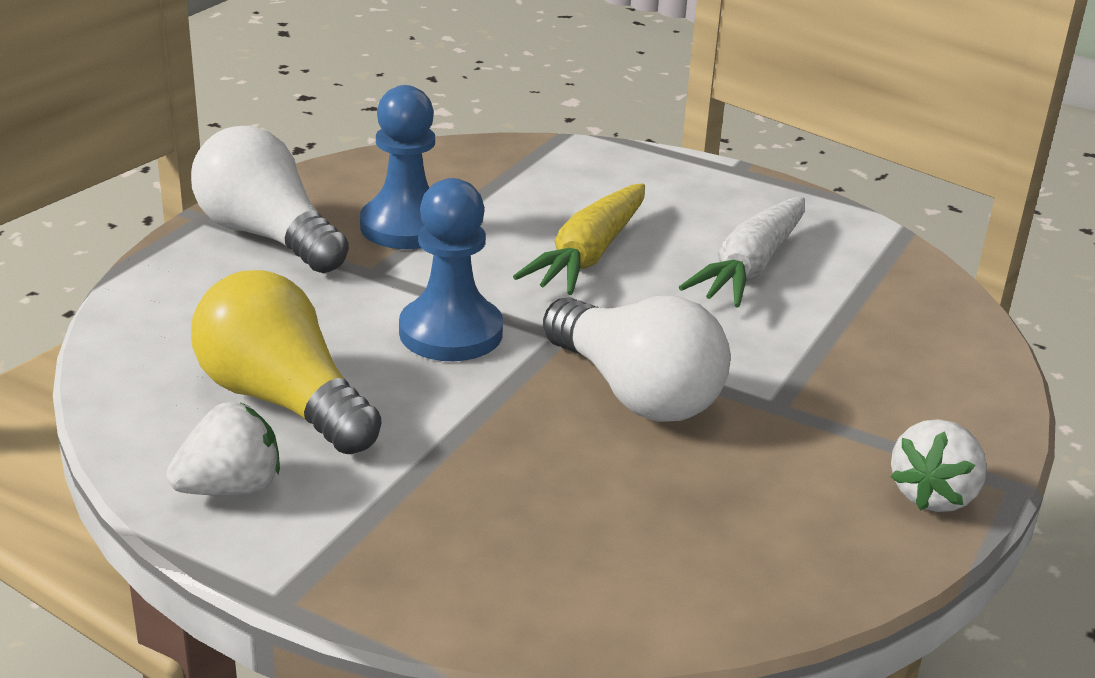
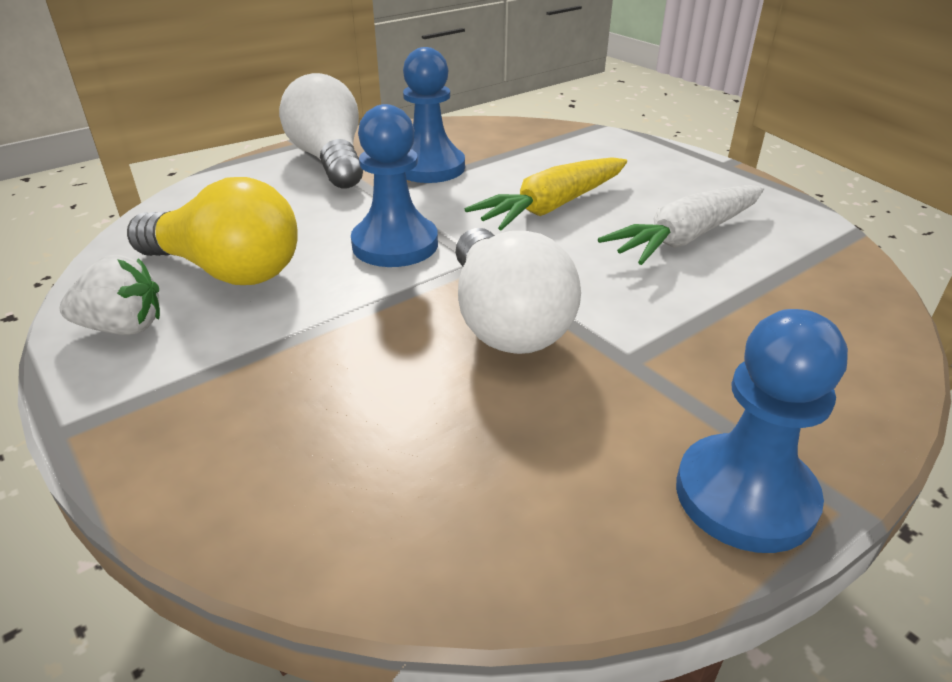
camera: 25 degrees right, 5 degrees up
yellow light bulb [191,270,381,454] -> yellow light bulb turned 135 degrees clockwise [127,177,298,285]
white strawberry [891,419,987,512] -> blue pawn [676,309,848,553]

